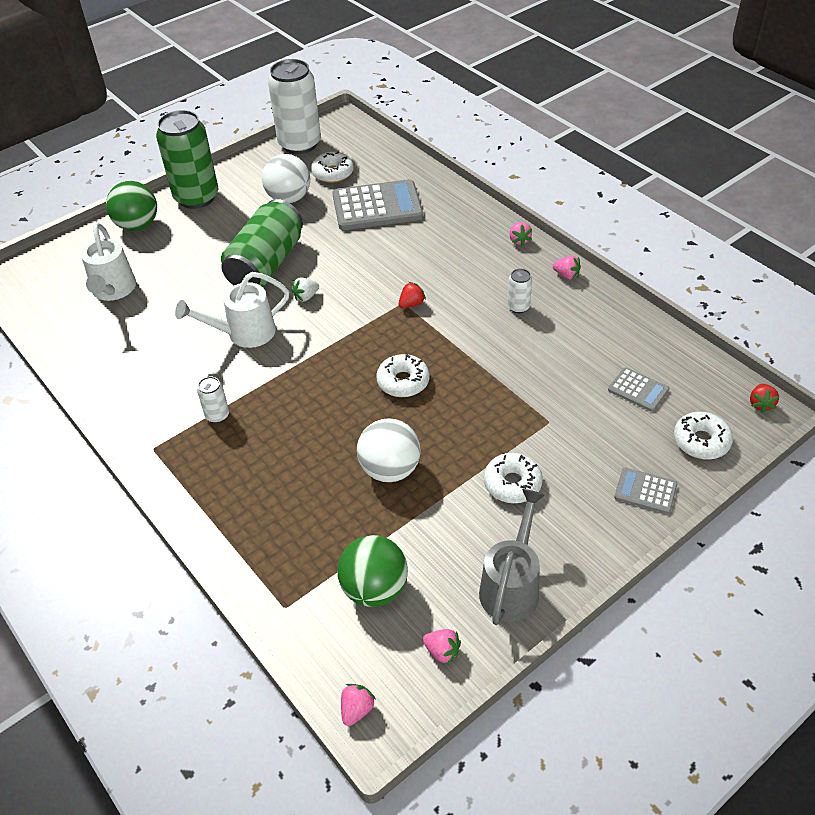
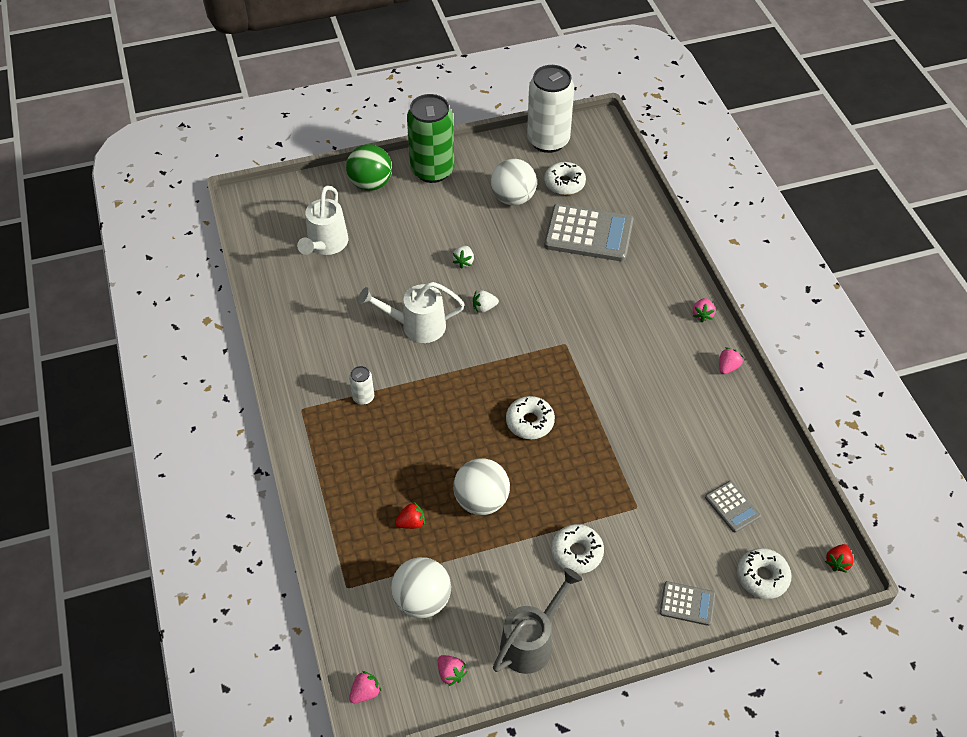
camera: 20 degrees right, 5 degrees up
green can [221,199,303,287] -> white strawberry [452,246,474,269]
green ball [337,535,408,607] -> white ball [391,557,451,618]
red strawberry [399,282,426,308] -> red strawberry moved to [395,502,425,529]
white can [507,269,532,313] -> none
pink strawberry [553,255,581,280] -> pink strawberry turned 105 degrees counterclockwise [719,347,743,374]
grey calculator [614,468,678,514] -> grey calculator turned 150 degrees clockwise [660,581,715,626]

